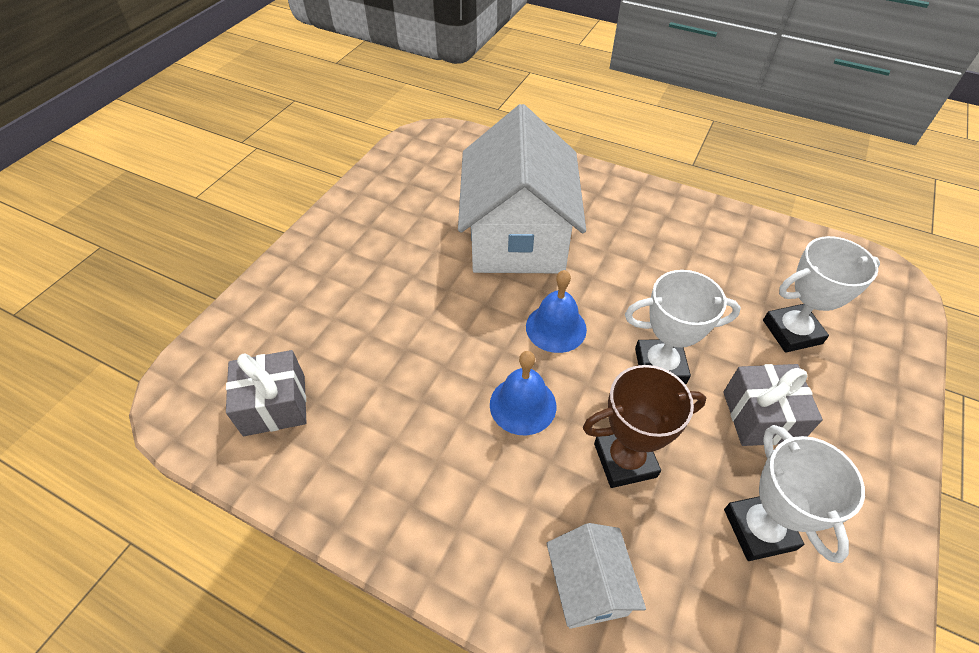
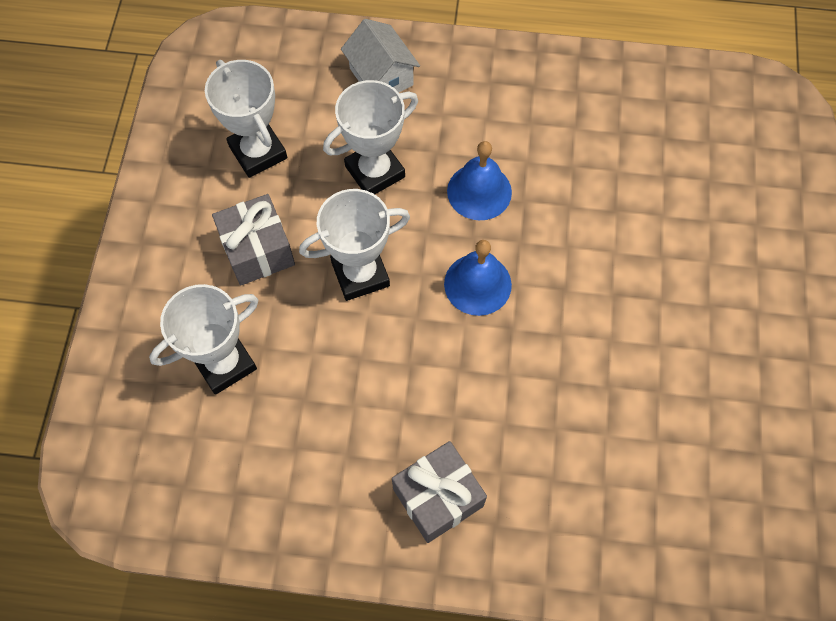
camera: 160 degrees right, 15 degrees up
grey gift [226,350,307,436] -> grey gift moved to [392,441,487,543]
white house [458,104,586,273] -> none
brown trophy [583,365,706,488] -> white trophy [323,80,418,194]

